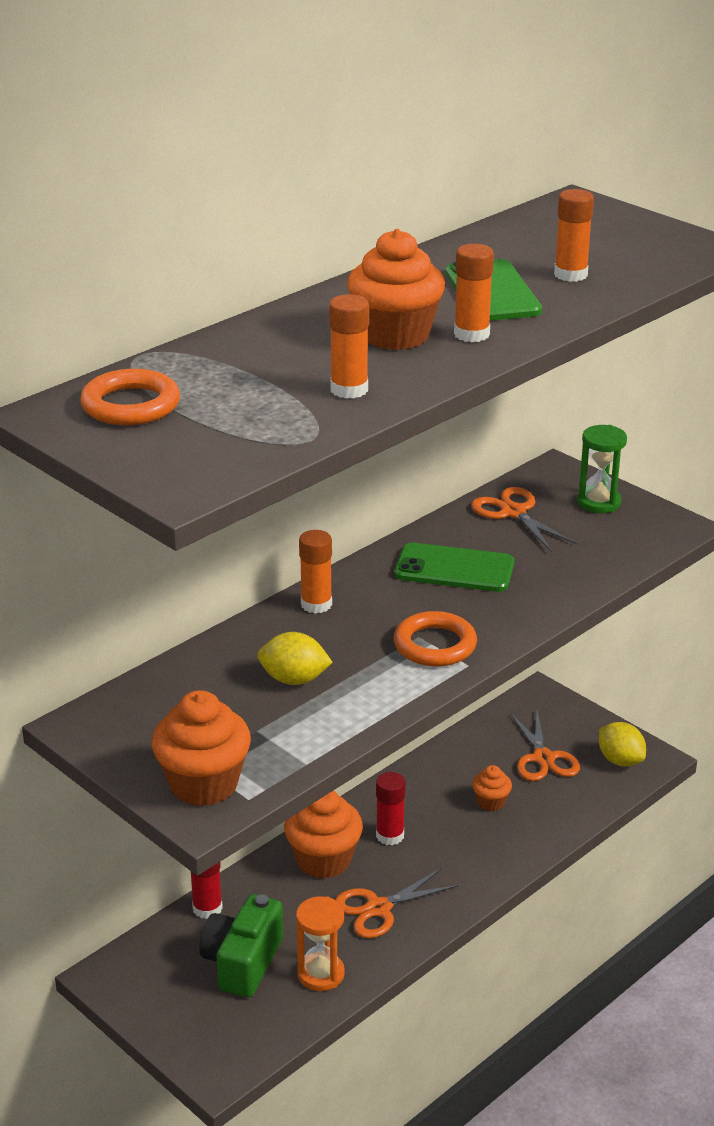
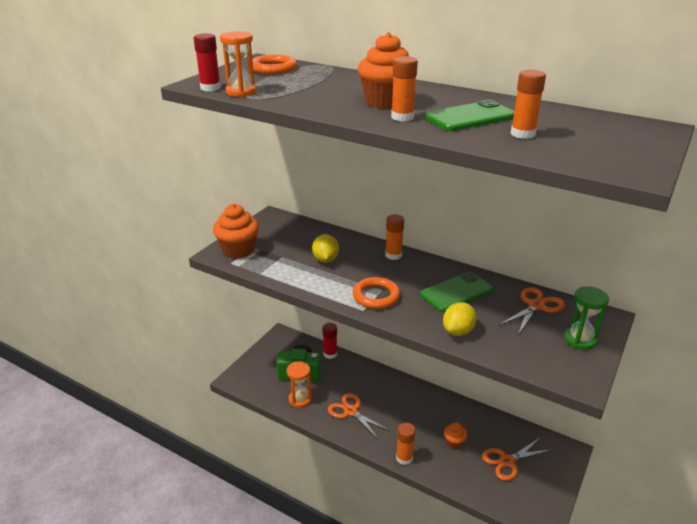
camera: 75 degrees right, 0 degrees up
orange cupcake [284,790,363,879] -> none
orange glue stick [329,294,369,399] -> orange glue stick moved to [396,423,416,465]
red glue stick [376,772,406,845] -> red glue stick moved to [194,33,221,91]
green phone [394,543,514,592] -> green phone turned 60 degrees clockwise [420,272,493,312]
yellow lemon [599,722,646,766] -> yellow lemon moved to [443,302,477,336]
none -> orange hourglass [220,31,257,97]

